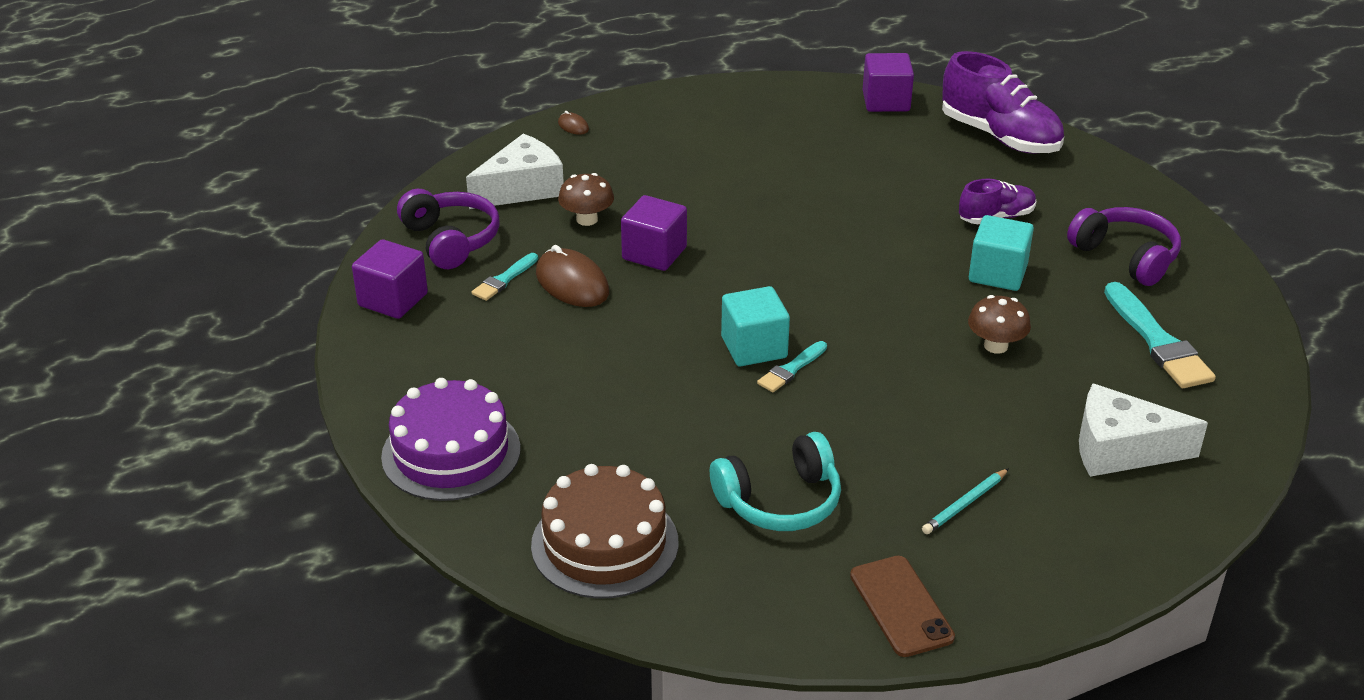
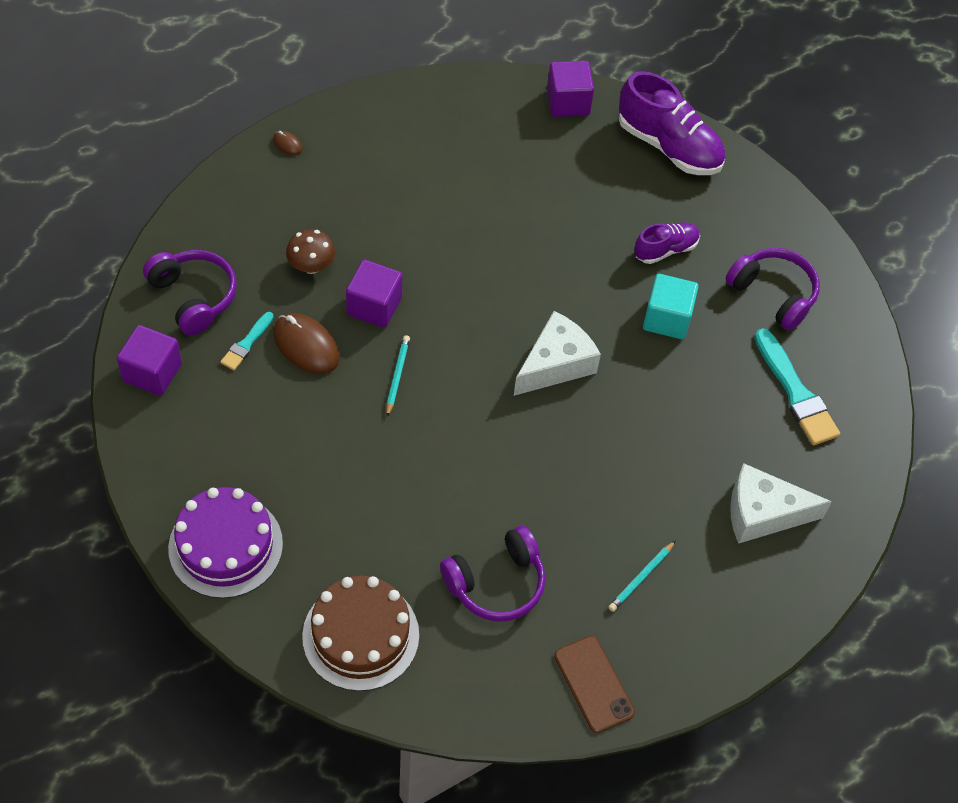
camera: 10 degrees left, 20 degrees up
white cheese [466,134,564,209] -> white cheese moved to [514,311,601,396]
turquoise headphones [710,432,841,531] -> purple headphones [440,525,545,622]
turquoise cube [721,286,790,366] -> none
turquoise brush [757,341,827,392] -> none
brown mushroom [968,295,1031,354] -> none
none -> turquoise pencil [386,335,410,417]

